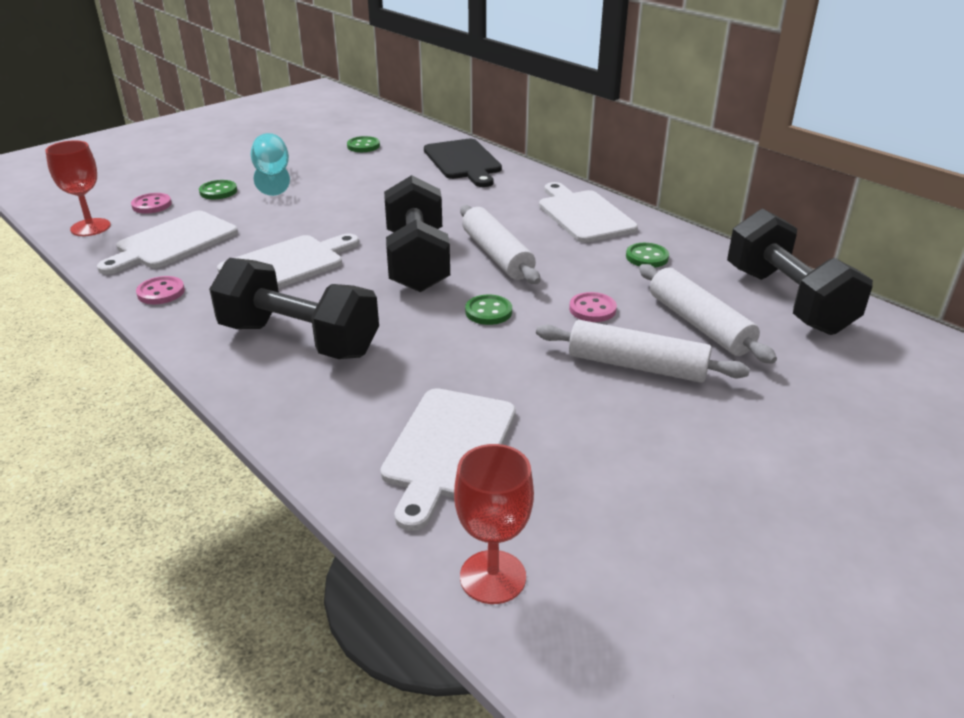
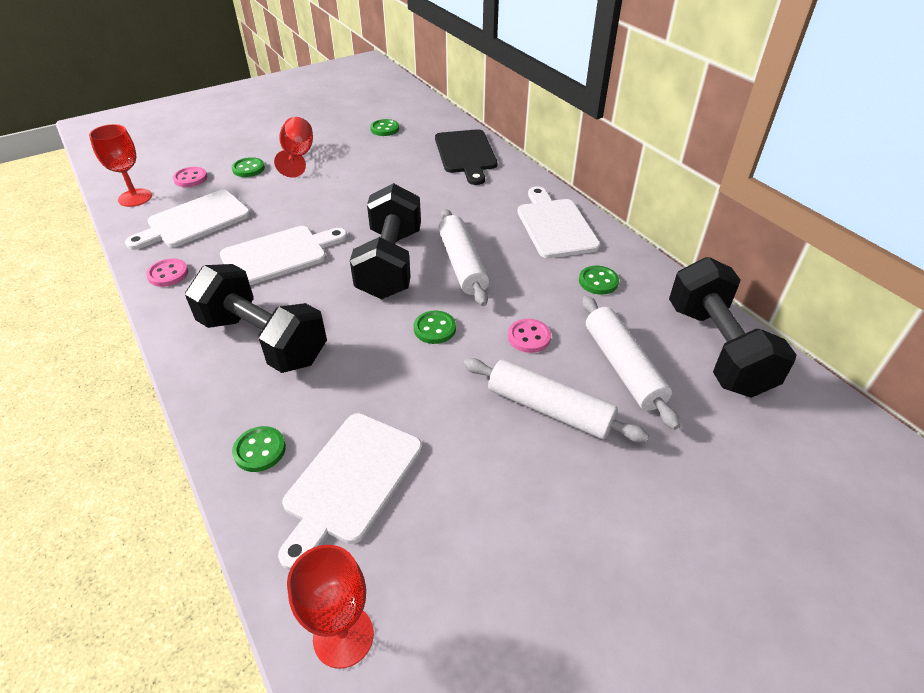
camera: 10 degrees right, 10 degrees up
turquoise goblet [251,133,290,196] -> red goblet [274,117,313,178]
none -> green button [232,426,286,472]

